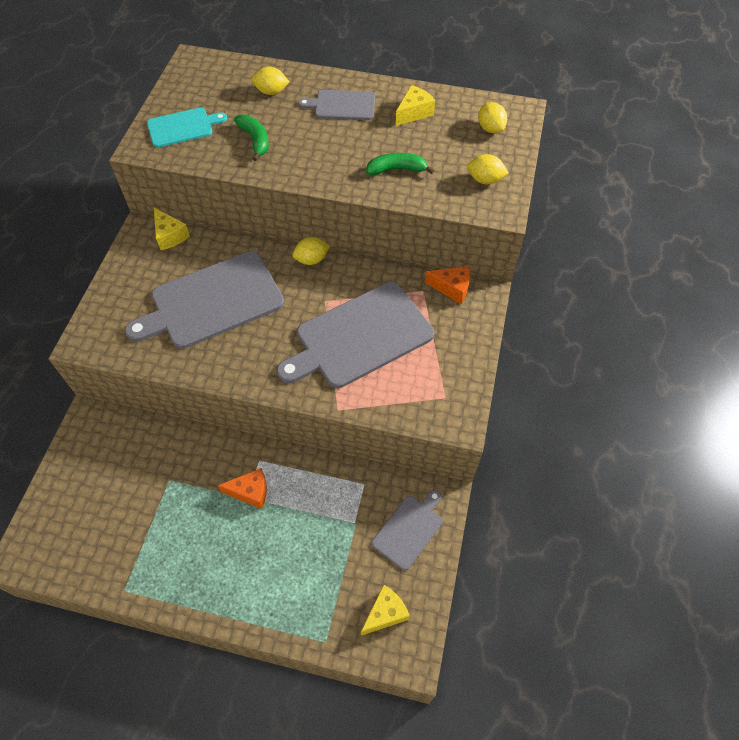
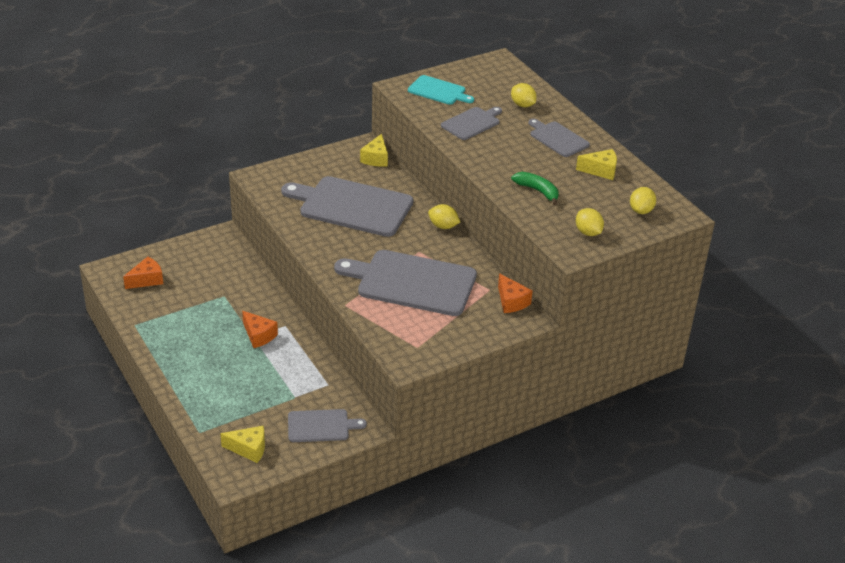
camera: 45 degrees right, 20 degrees down
green banana [234,115,269,161] -> grey cutting board [441,107,502,140]
none -> orange cheese [123,257,163,289]

